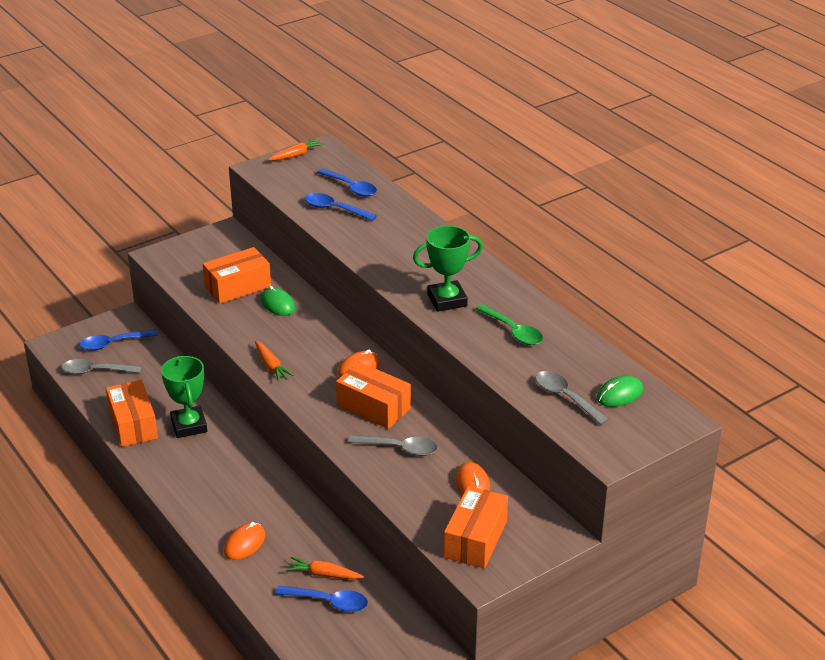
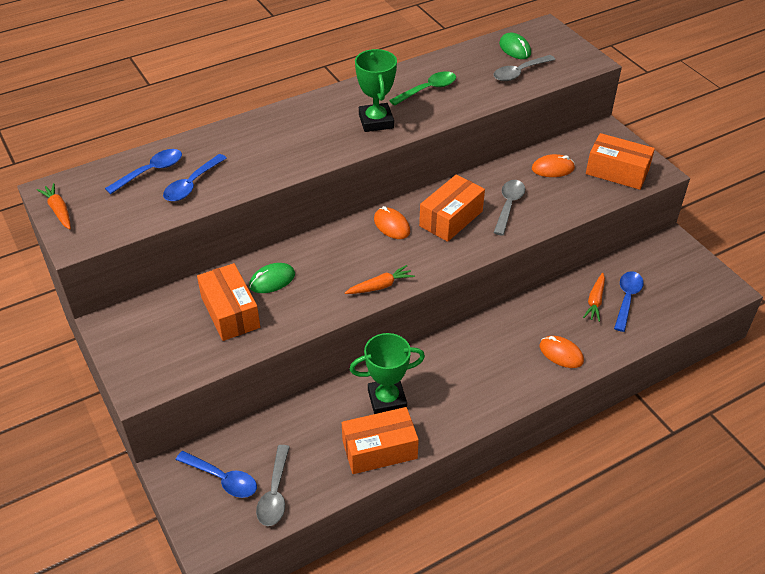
camera: 85 degrees left, 10 degrees up
blue spoon [80,330,158,351] -> blue spoon turned 45 degrees counterclockwise [176,451,257,498]

